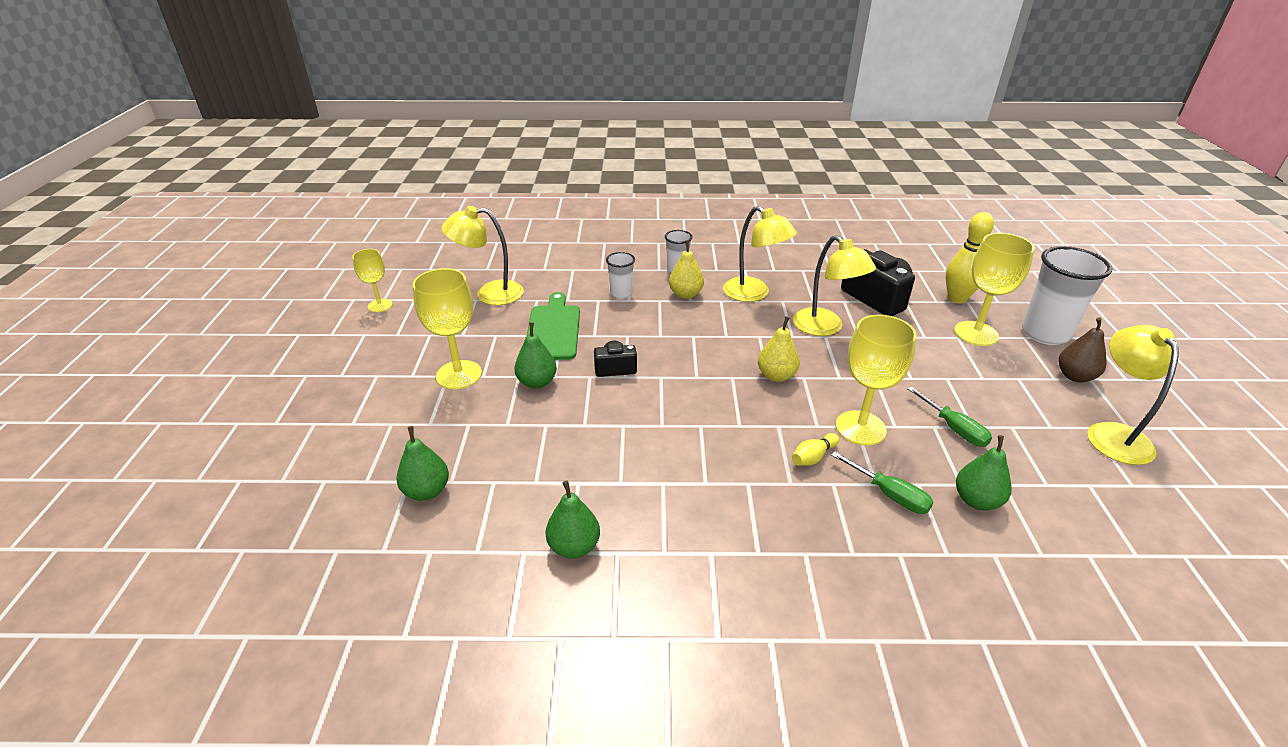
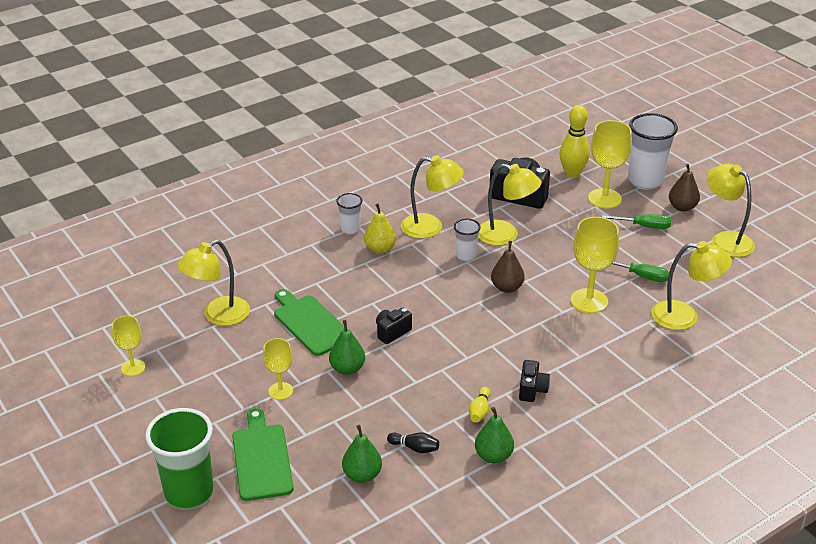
camera: 35 degrees left, 0 degrees up
yellow goblet [413,268,482,389] -> yellow goblet [263,338,293,400], size x0.60
white cup [606,252,635,299] -> white cup moved to [454,219,481,261]
yellow pear [758,316,800,382] -> brown pear [491,241,525,293]
yellow bowling pin [792,433,839,466] -> yellow bowling pin moved to [469,387,491,423]
green screwdriver [831,452,933,514] -> green screwdriver moved to [602,214,671,229]
green pear [956,435,1012,511] -> yellow lamp [651,241,732,330]
none -> green cup [145,408,214,509]
none -> green cutting board [232,408,294,501]
none -> black bowling pin [387,432,439,453]
none -> black camera [519,360,550,402]

